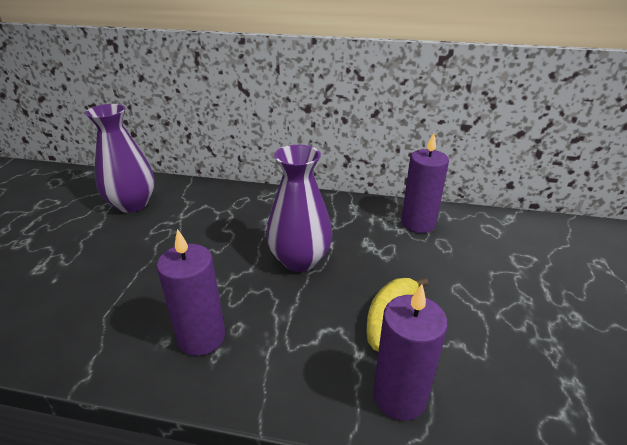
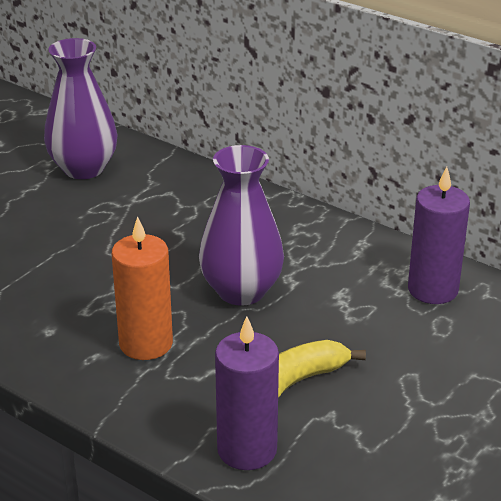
camera: 25 degrees right, 0 degrees up
purple candle [156,229,225,356] -> none
none -> orange candle [112,216,173,360]

